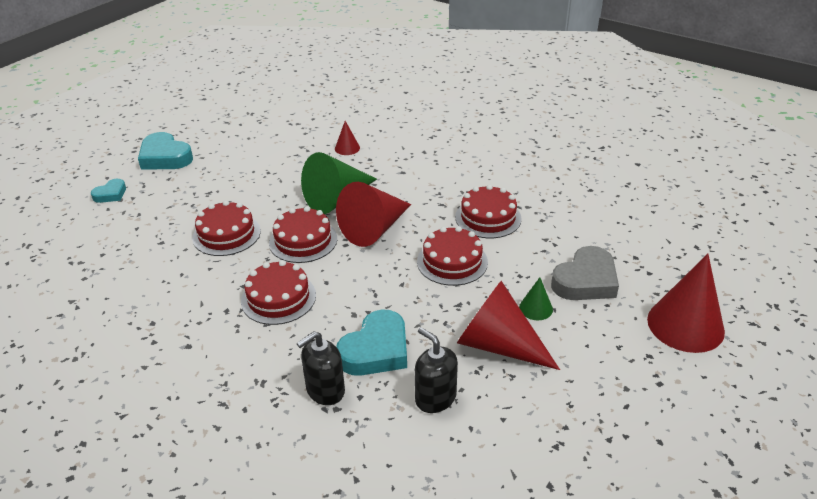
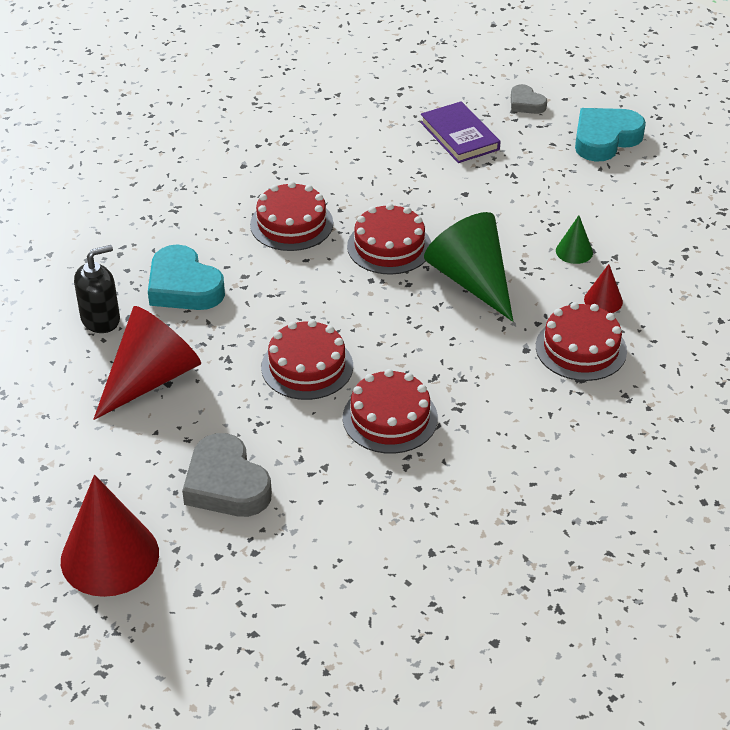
camera: 100 degrees right, 5 degrees up
turquoise heart [91,179,126,203] -> grey heart [511,84,547,114]
red cake [192,200,261,256] -> red cake moved to [536,302,627,381]
black soap dispenser [296,331,345,405] -> none
red cone [336,182,411,247] -> none
green cone [519,277,553,320] -> green cone moved to [556,215,593,264]
none -> purple book [420,101,500,163]

